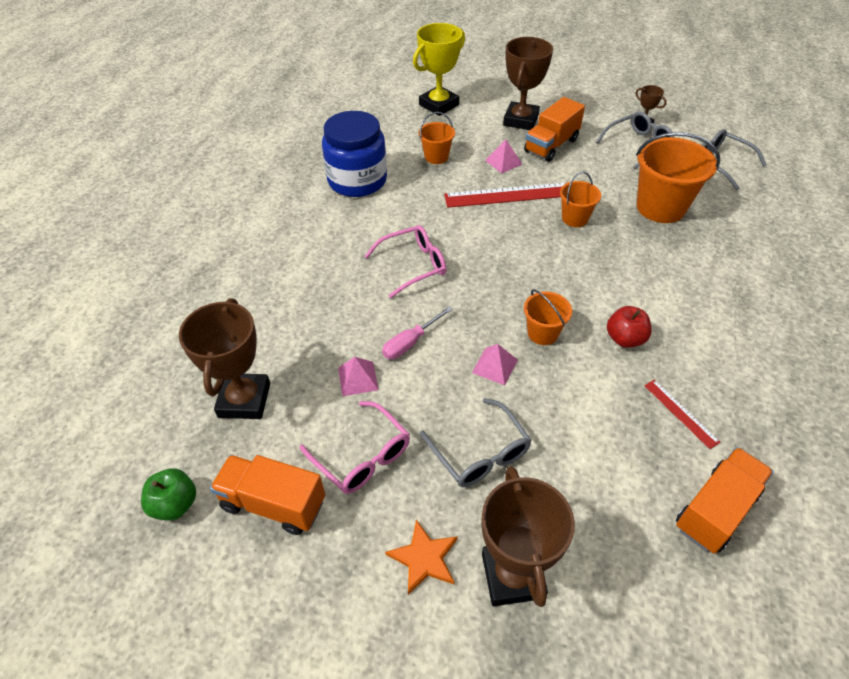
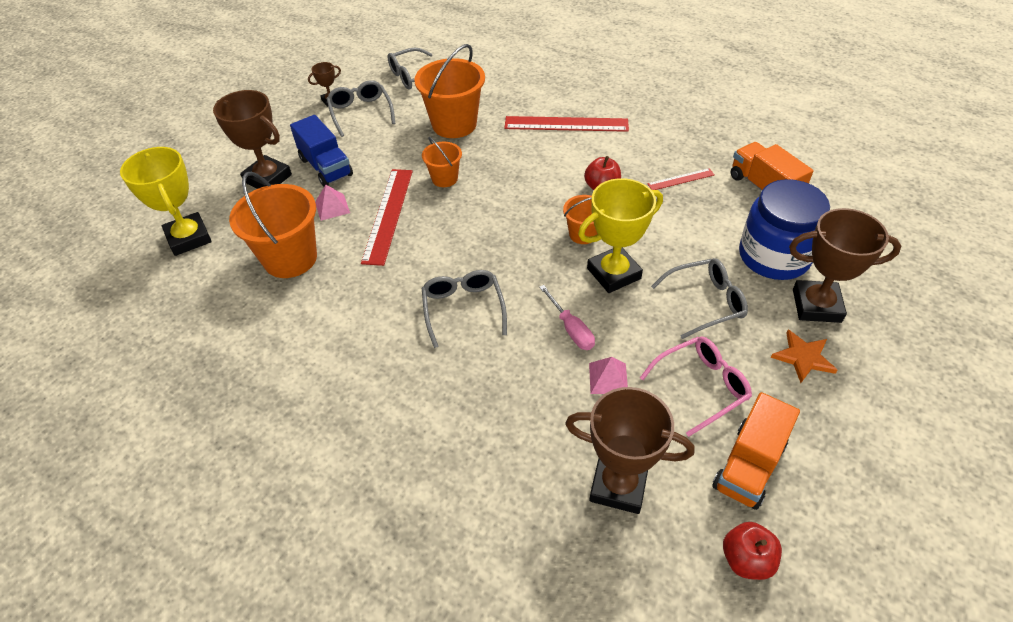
camera: 75 degrees left, 0 degrees up
green apple [141,468,196,521] -> red apple [723,522,782,580]
blue jar [322,111,387,197] -> blue jar moved to [739,179,830,280]
pink glasses [365,225,446,298] -> grey glasses [422,270,507,348]
orange bucket [419,112,455,164] -> orange bucket [229,171,317,278], size x1.85
pink pyramid [472,344,518,385] -> yellow trophy [578,178,663,293]
orange truck [524,97,585,162] -> blue truck [290,115,353,187]
none -> red ruler [504,116,629,132]

